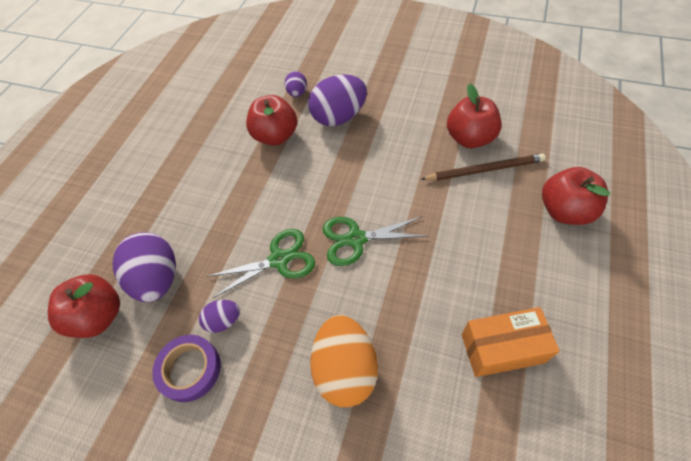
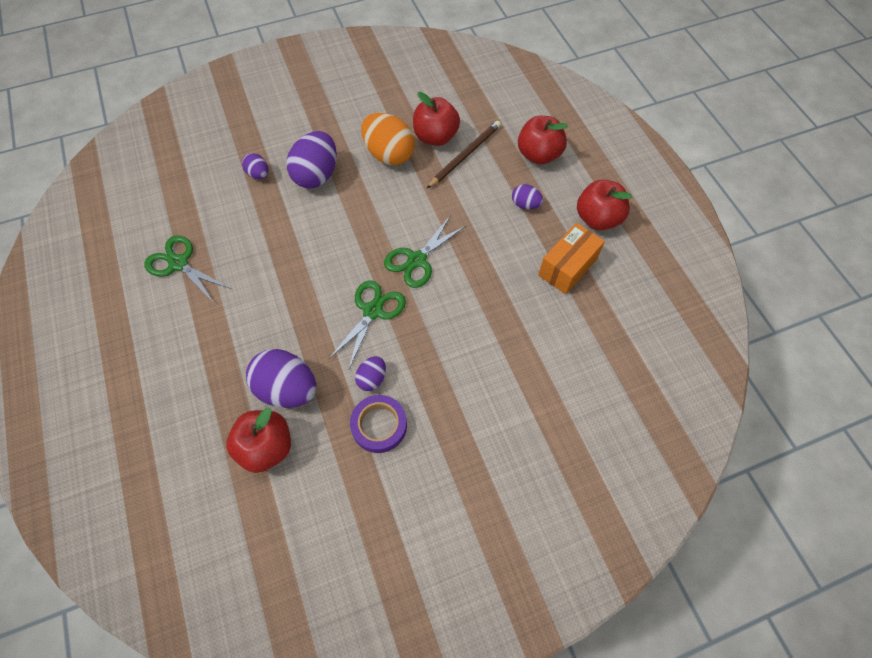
camera: 45 degrees left, 5 degrees up
red apple [246,95,297,146] -> red apple moved to [577,180,632,231]
orange egg [310,315,378,407] -> orange egg moved to [361,113,415,165]
none -> green scissors [144,235,231,304]
none -> purple egg [512,184,543,209]

